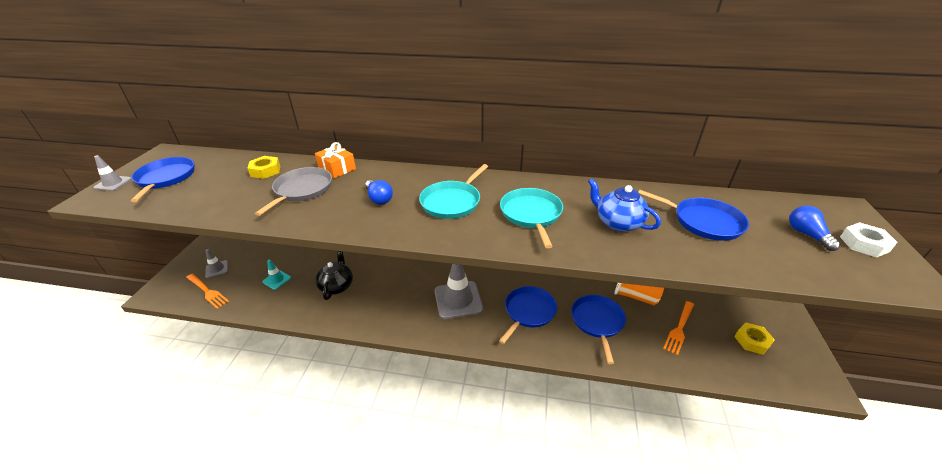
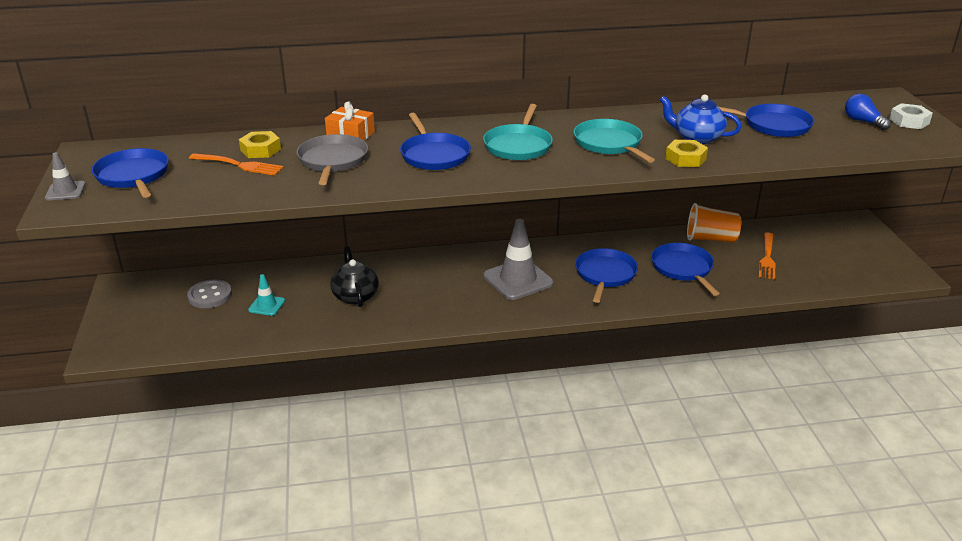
camera: 20 degrees left, 5 degrees down
orange fork [186,274,229,309] -> orange fork moved to [189,153,284,176]
grey traffic cone [205,249,228,278] -> none
blue light bulb [365,180,393,205] -> blue pan [400,113,471,170]
yellow nut [734,323,775,355] -> yellow nut moved to [665,140,708,167]
none -> grey button [187,279,232,308]

